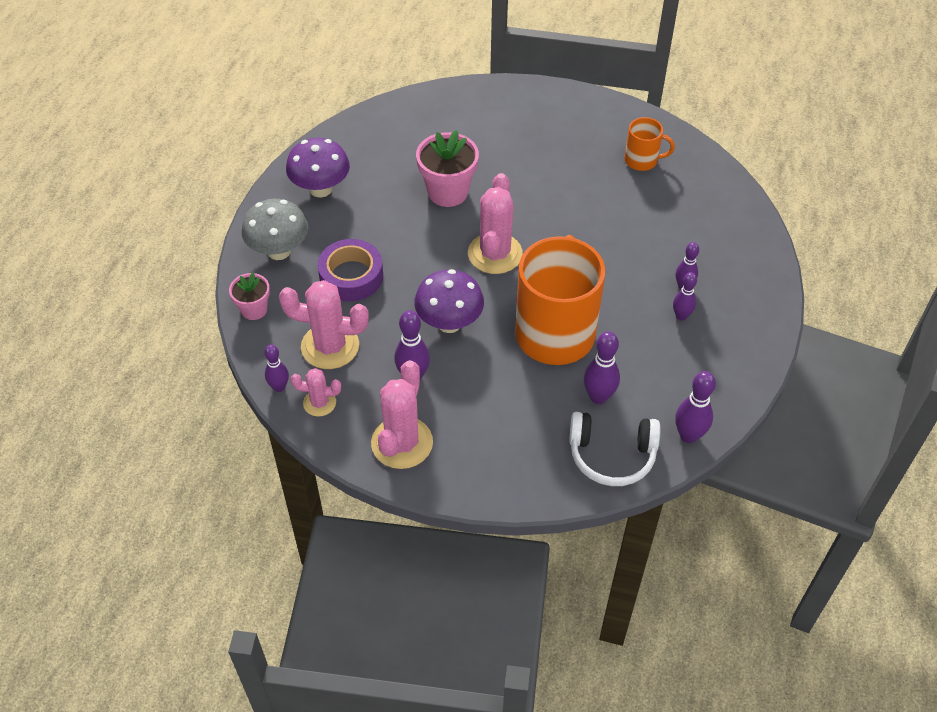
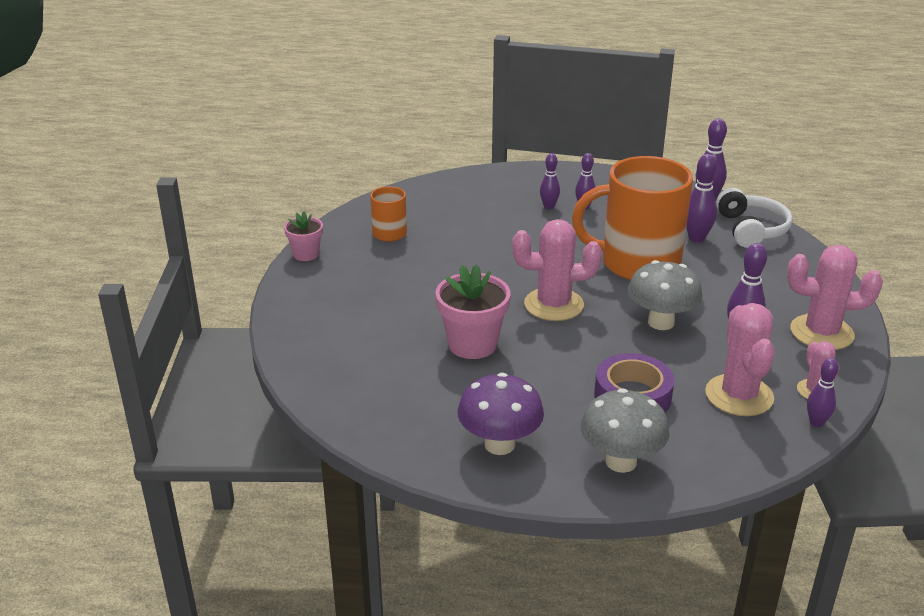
camera: 100 degrees left, 20 degrees down
pink flower pot [229,272,270,320] -> pink flower pot moved to [284,212,323,261]
purple mushroom [414,269,484,333] -> grey mushroom [628,260,703,330]

